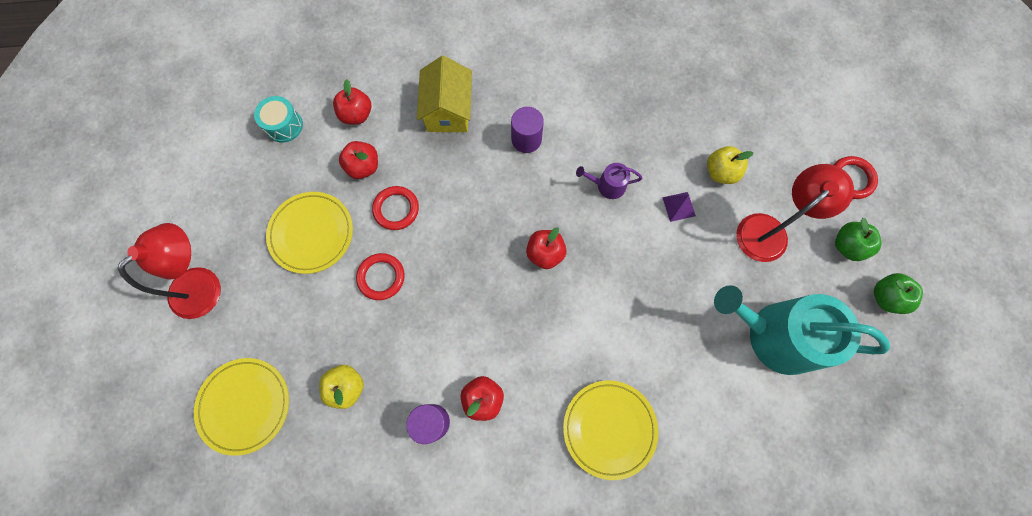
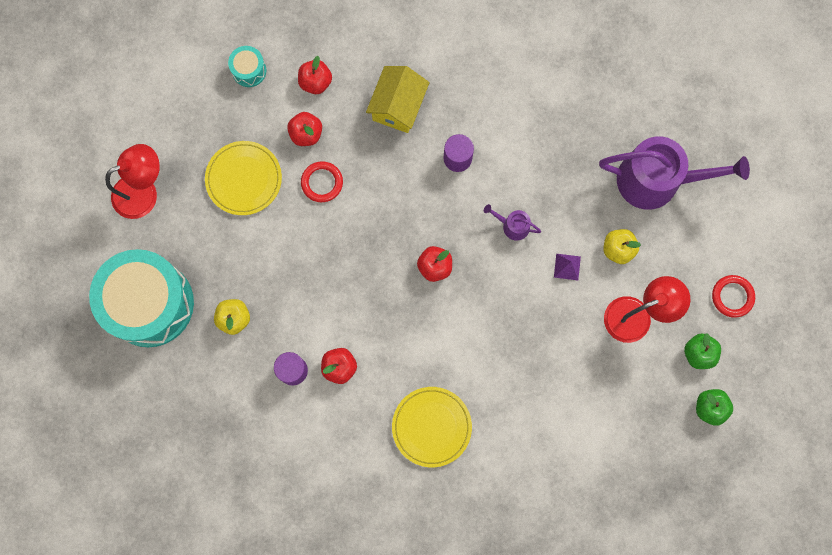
camera: 20 degrees right, 5 degrees up
yellow plate [194,358,289,456] -> turquoise drum [89,249,194,347]
red ring [356,253,405,300] -> none
turquoise watering can [714,285,890,375] -> none
none -> purple watering can [599,136,750,210]

